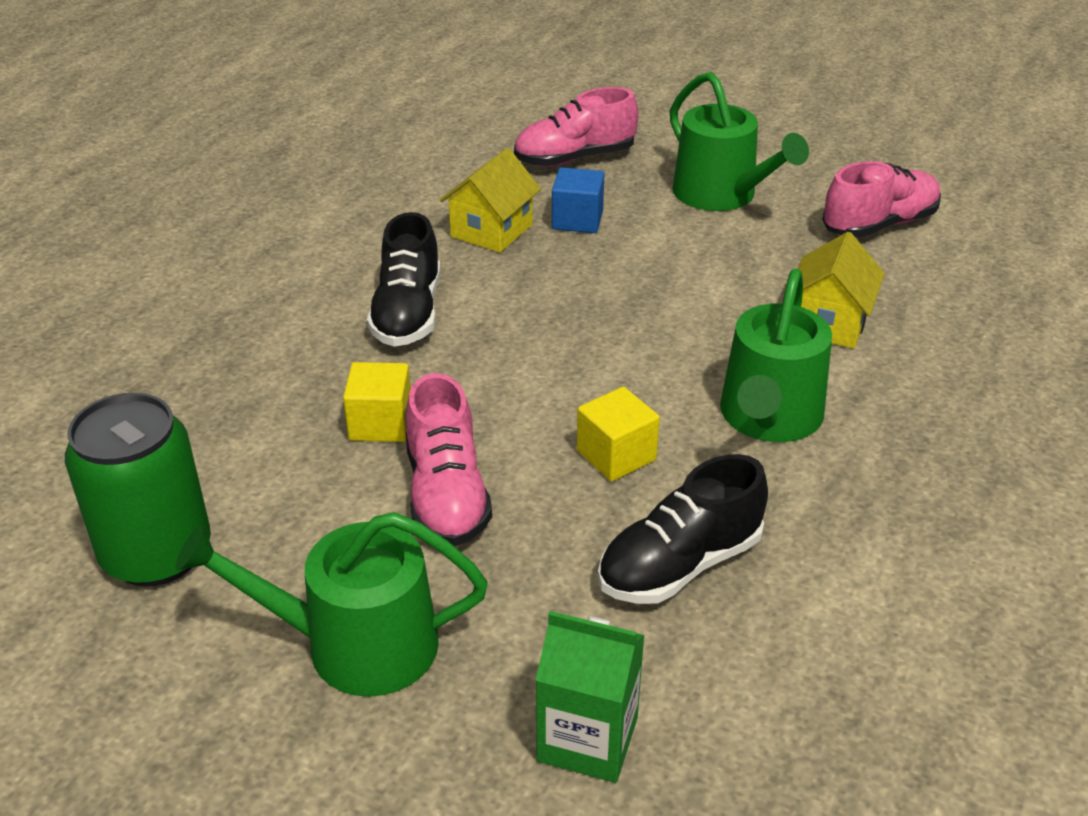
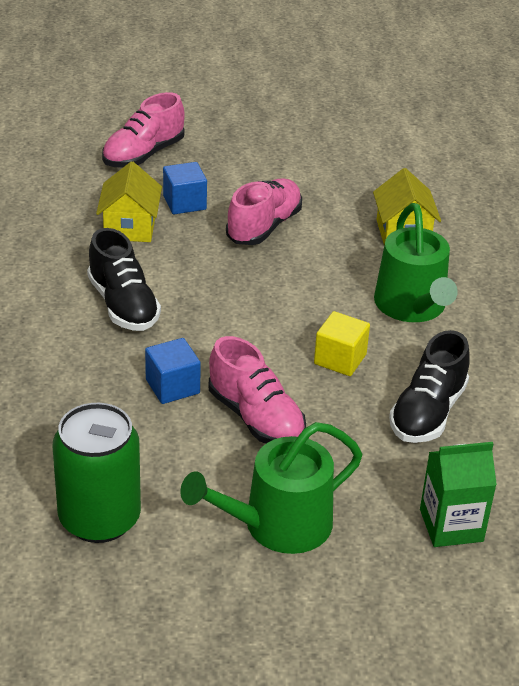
camera: 30 degrees left, 0 degrees up
yellow cube [343,362,411,442] -> blue cube [145,338,201,404]
green watering can [670,72,809,211] -> none
pink shoe [823,161,941,238] -> pink shoe moved to [226,179,302,245]

